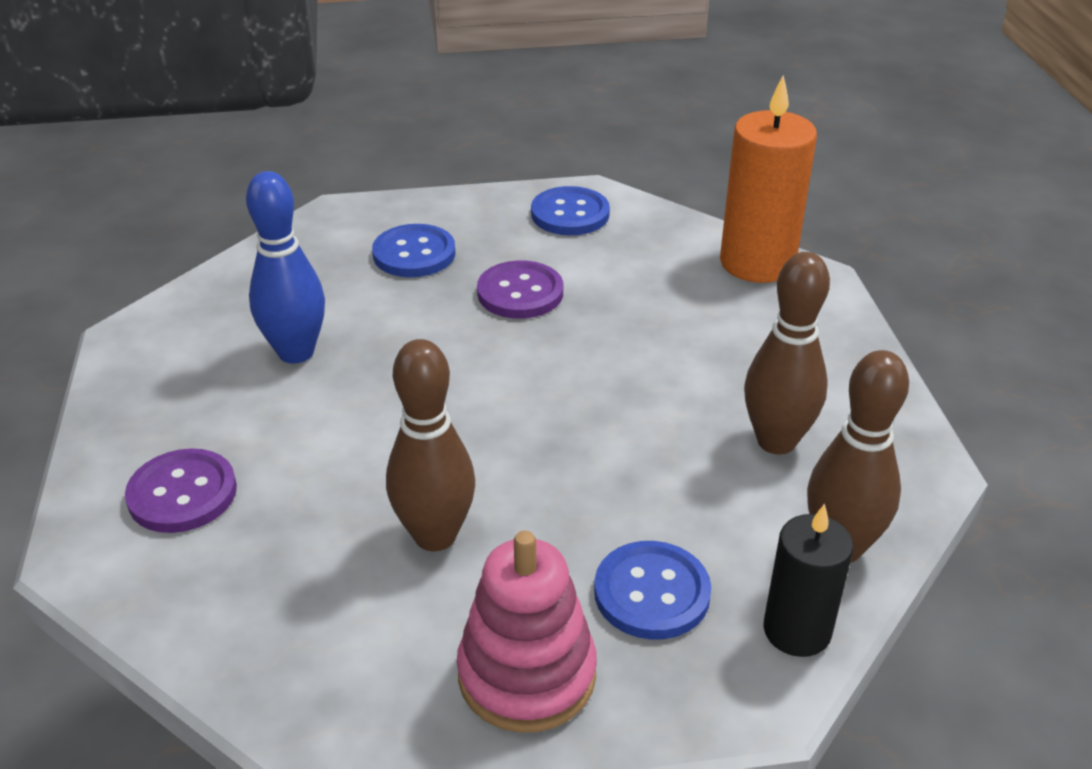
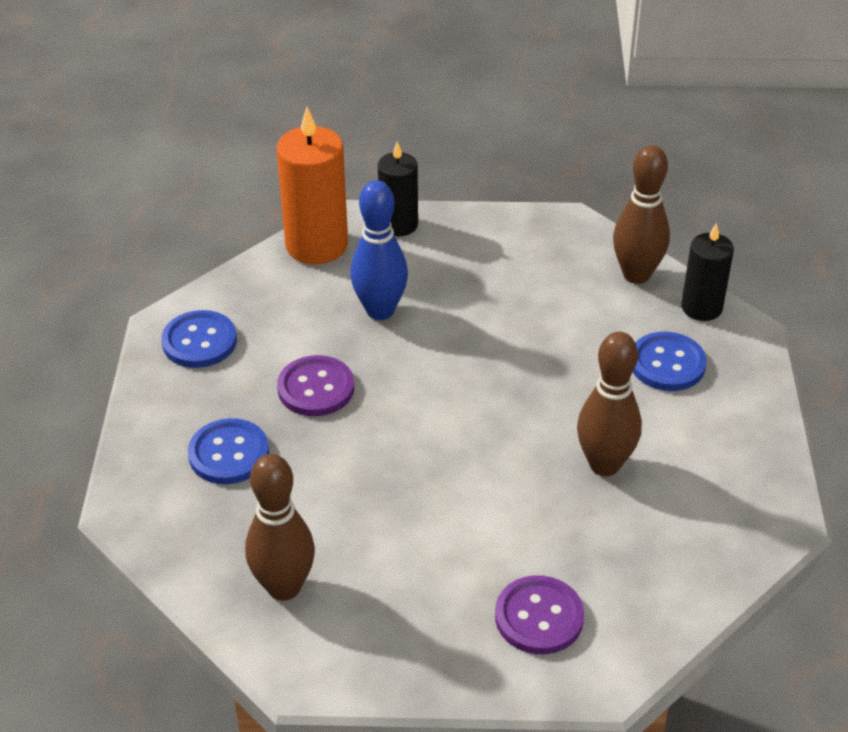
camera: 80 degrees left, 5 degrees up
blue bowling pin [246,171,325,364] -> blue bowling pin moved to [350,180,408,320]
pink stacking toy [457,531,597,733] -> none
brown bowling pin [744,252,830,454] -> brown bowling pin moved to [245,454,315,601]
none -> black candle [378,142,418,236]

